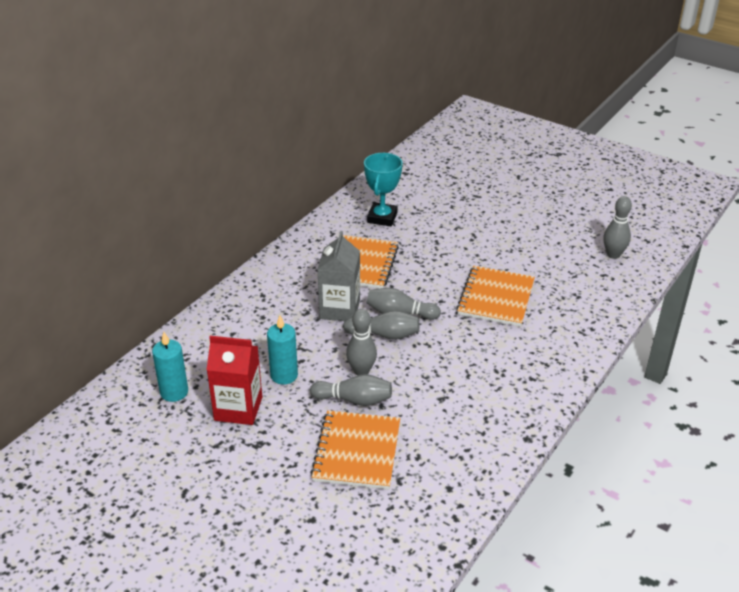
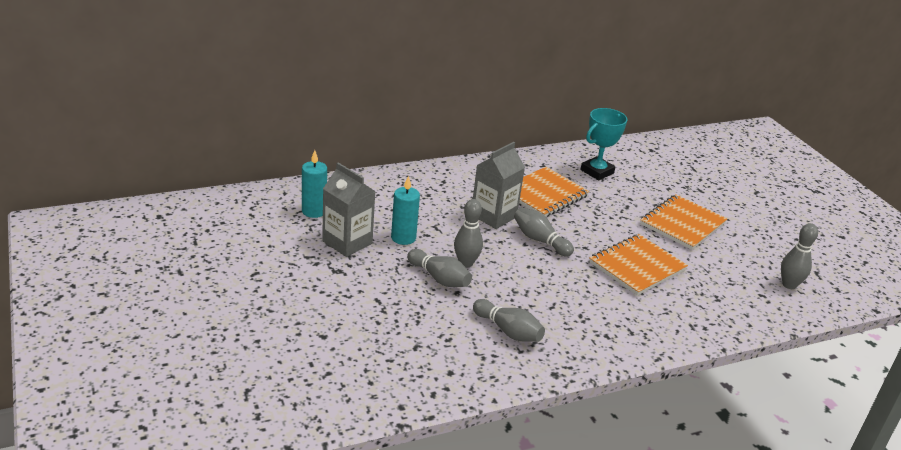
camera: 30 degrees right, 5 degrees down
red carton [207,336,262,425] -> grey carton [322,163,376,257]
orange notebook [310,410,400,489] -> orange notebook moved to [640,194,727,250]
grey bowling pin [343,310,419,340] -> grey bowling pin moved to [473,299,545,342]

